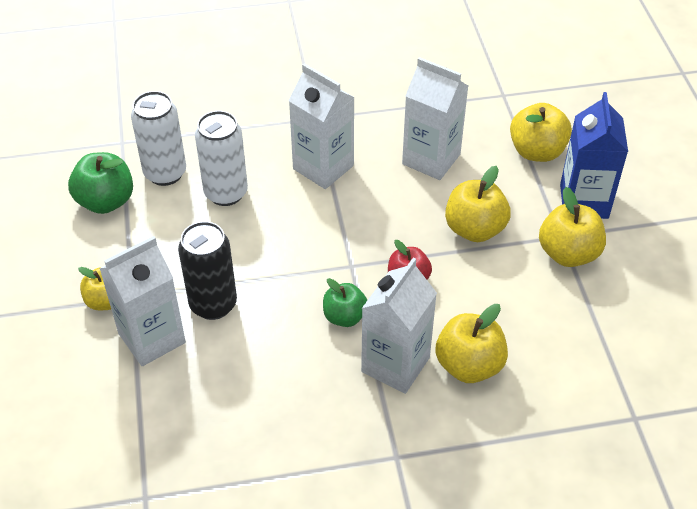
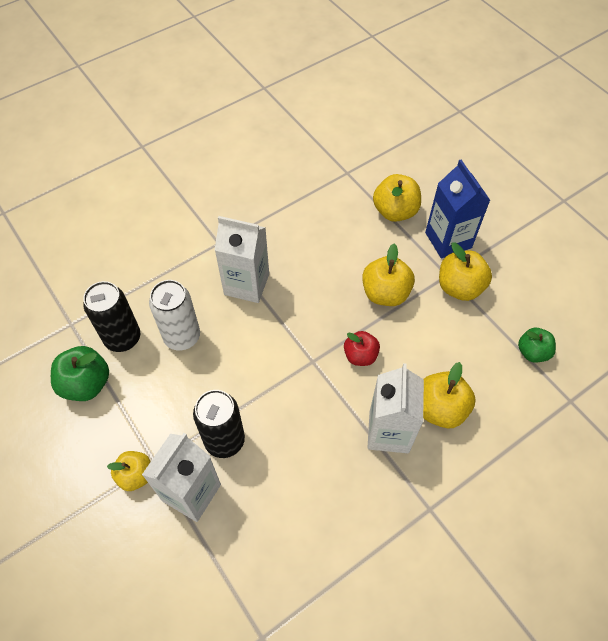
camera: 25 degrees left, 10 degrees up
white can [131,91,186,186] -> black can [83,281,140,352]
green apple [323,278,367,327] -> green apple moved to [518,328,556,363]
white carton [402,57,468,180] -> none

